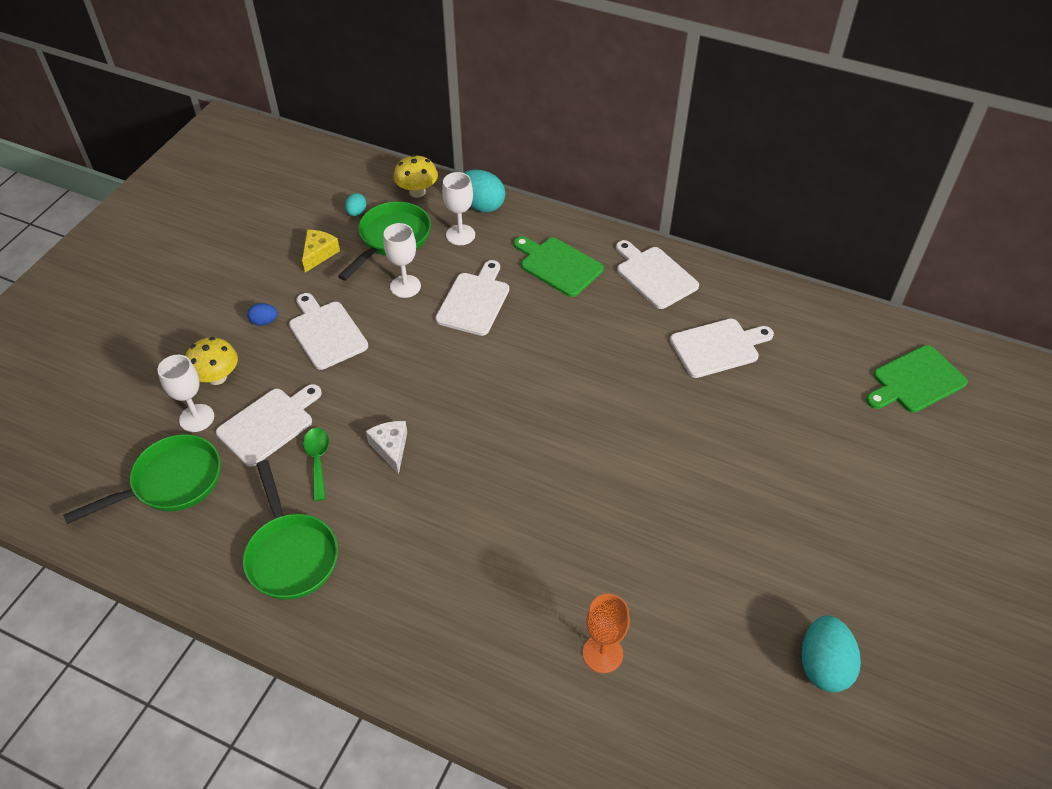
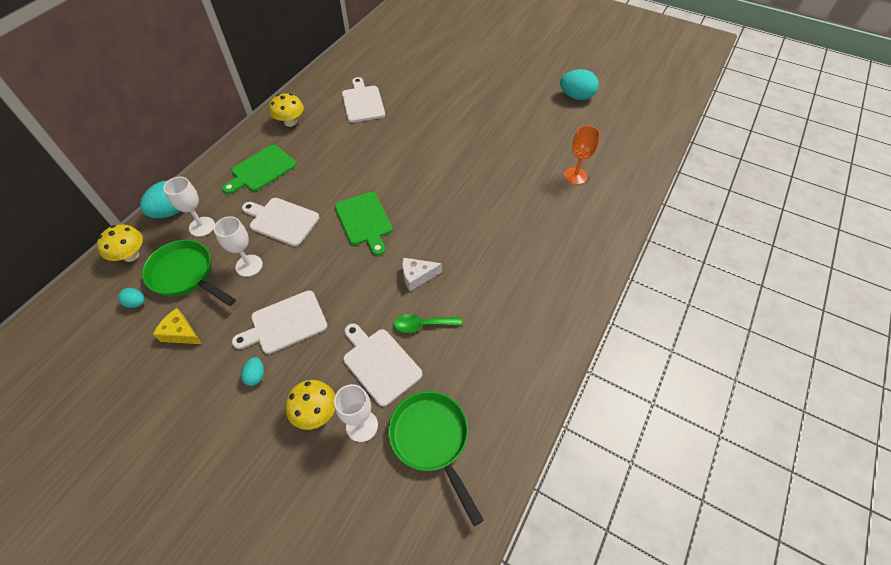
camera: 85 degrees left, 5 degrees up
green pan [243,460,338,600] -> none
blue egg [247,303,278,326] -> turquoise egg [241,357,264,386]
white cutting board [616,240,699,309] -> yellow mushroom [269,93,304,127]
green cutting board [866,345,968,413] -> green cutting board moved to [335,192,393,256]

